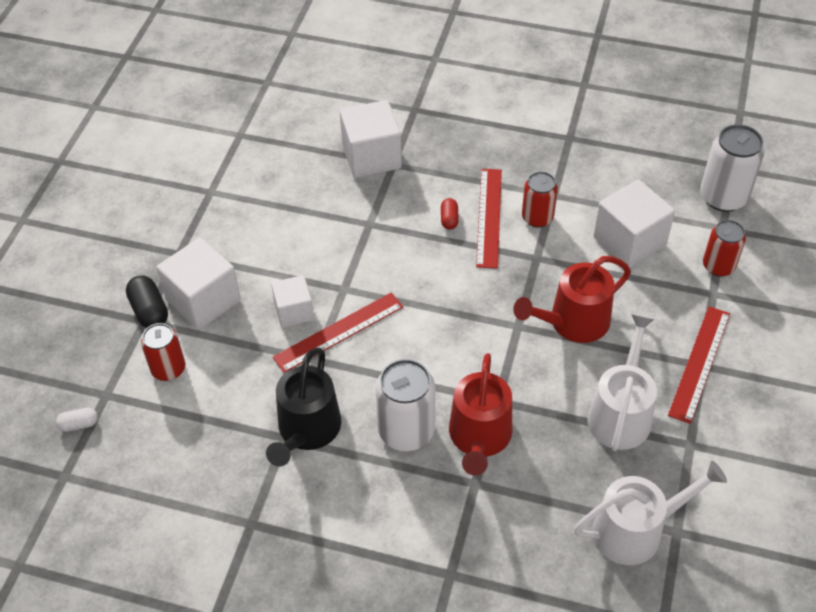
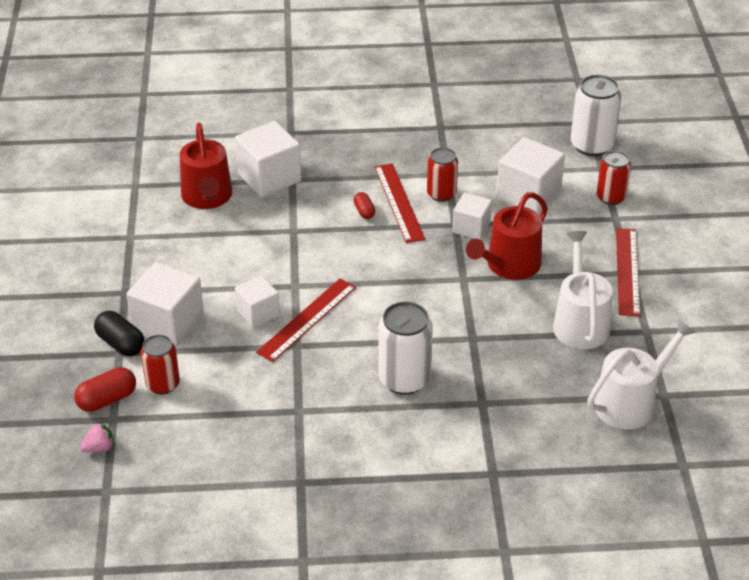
camera: 20 degrees left, 10 degrees down
white capsule [56,408,98,432] -> pink strawberry [80,421,115,453]
black watering can [266,348,341,467] -> none
red watering can [449,353,512,475] -> red watering can moved to [180,123,232,209]
none -> red capsule [74,367,136,412]
none -> white cube [452,193,492,240]

